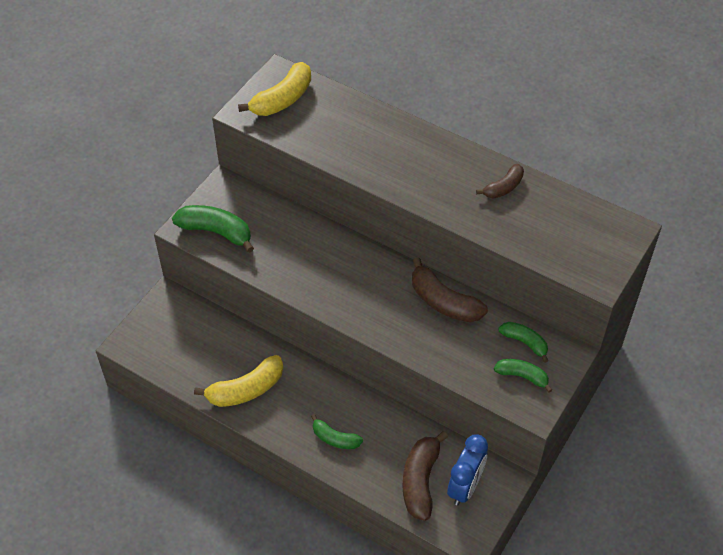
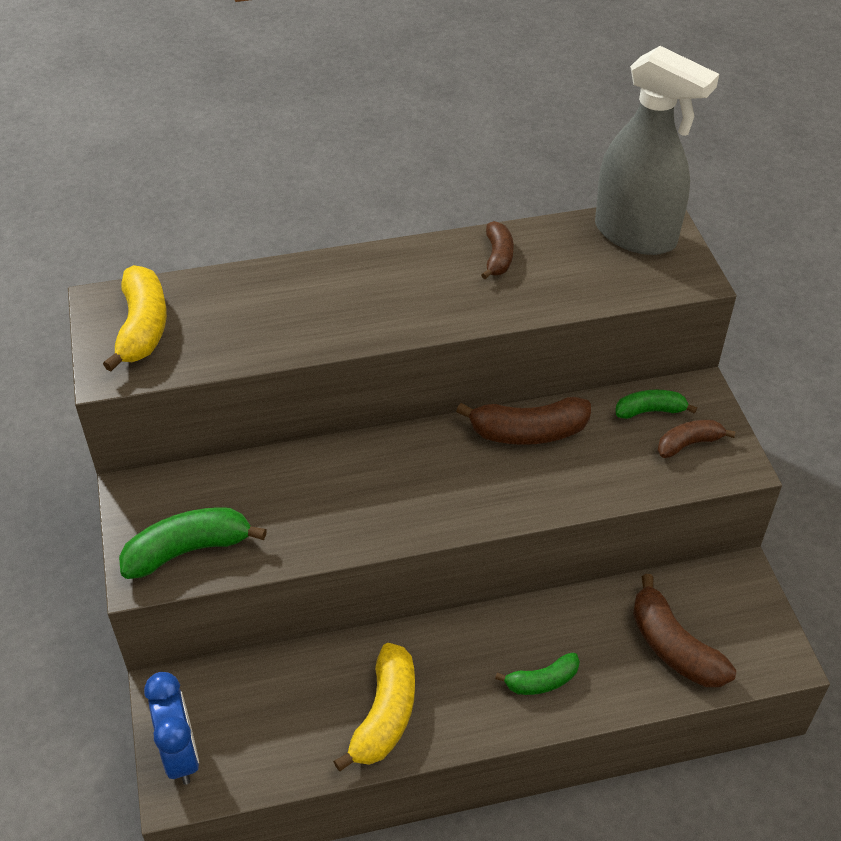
camera: 45 degrees left, 5 degrees down
blue clock [447,434,488,506] -> blue clock moved to [144,672,199,785]
green banana [494,359,552,393] -> brown banana [657,420,736,458]
none -> grey spray bottle [595,46,719,255]

